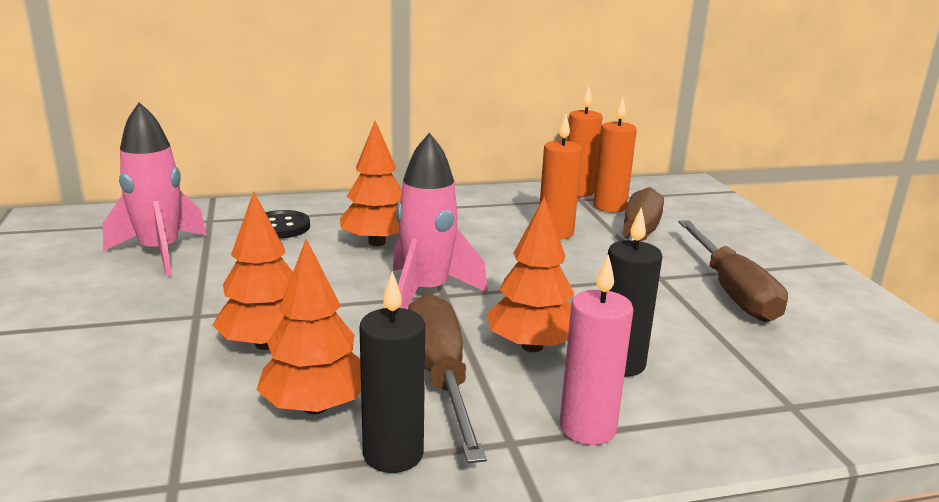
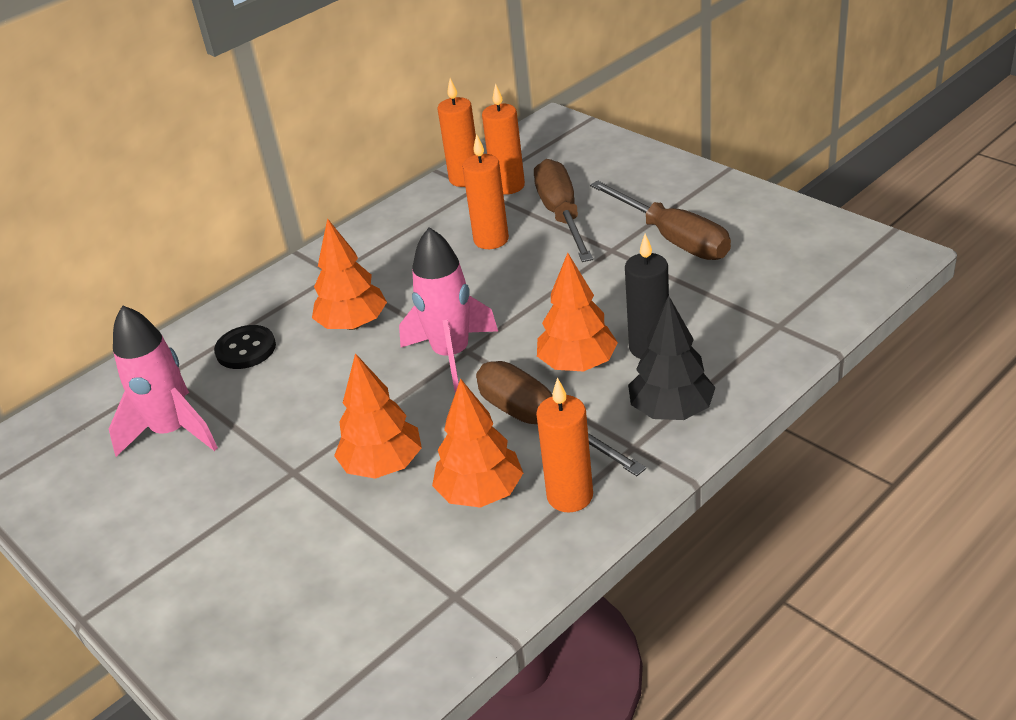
camera: 25 degrees left, 15 degrees up
black candle [360,271,425,473] -> orange candle [536,378,593,512]
pink candle [560,254,634,445] -> black tree [628,296,716,420]

